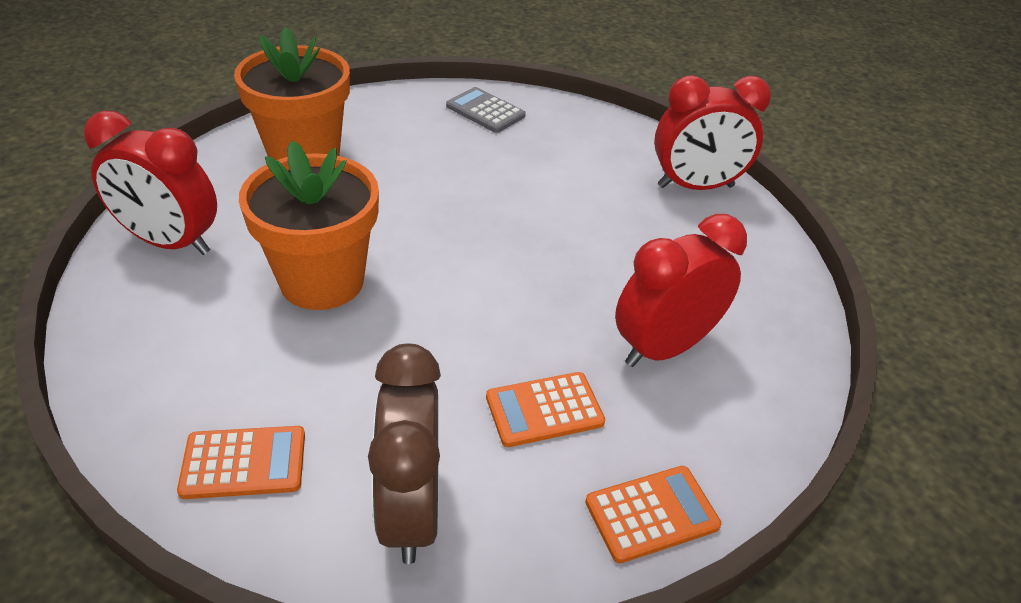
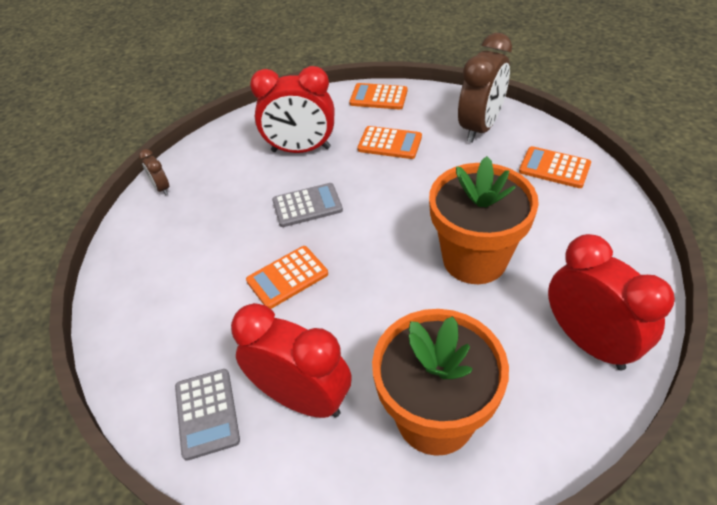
camera: 140 degrees left, 5 degrees up
red clock [654,75,771,190] -> red clock moved to [231,303,352,418]
none -> brown clock [139,149,169,195]
none -> orange calculator [246,246,328,309]
none -> grey calculator [272,183,343,227]

